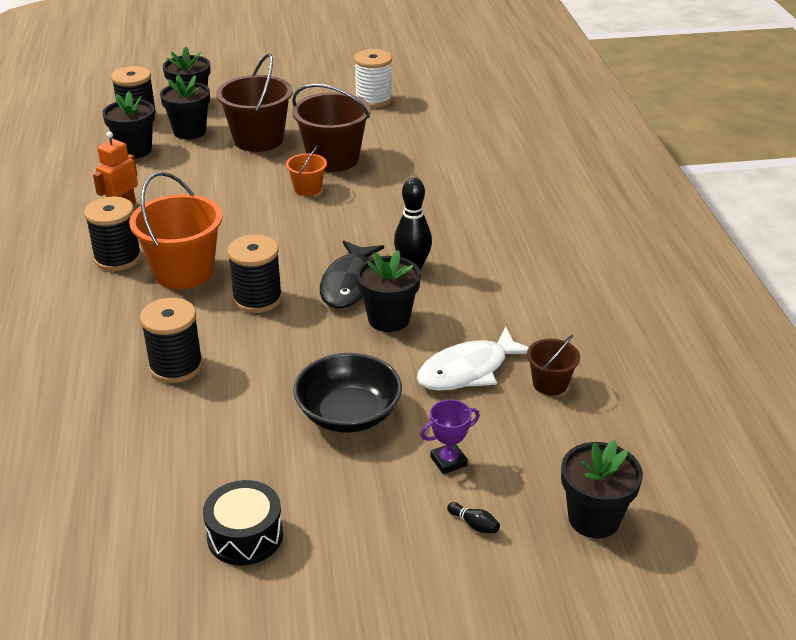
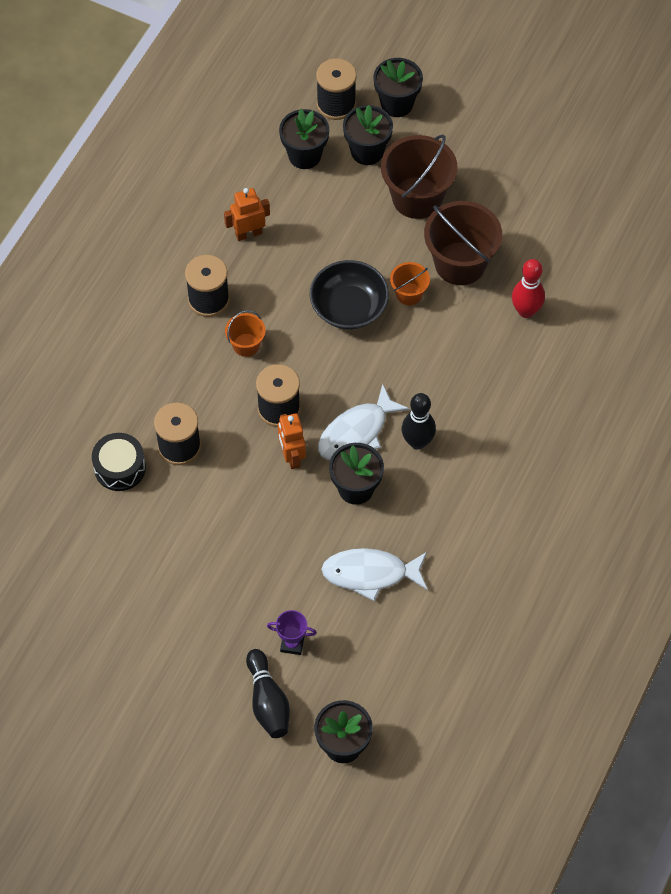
camera: 35 degrees right, 25 degrees up
orange bucket [129,172,223,289] -> orange bucket [225,310,266,357], size x0.51
black drum [203,480,283,565] -> black drum moved to [92,433,146,491]
black bowl [293,353,402,432] -> black bowl moved to [310,260,389,329]
black fish [320,241,384,308] -> white fish [318,384,410,460]
white spool [354,49,392,108] -> none
black bowling pin [447,502,500,533] -> black bowling pin [246,649,290,738], size x2.26
brown bucket [527,335,580,396] -> none
none -> orange robot [278,413,306,469]
none -> red bowling pin [512,259,545,318]

